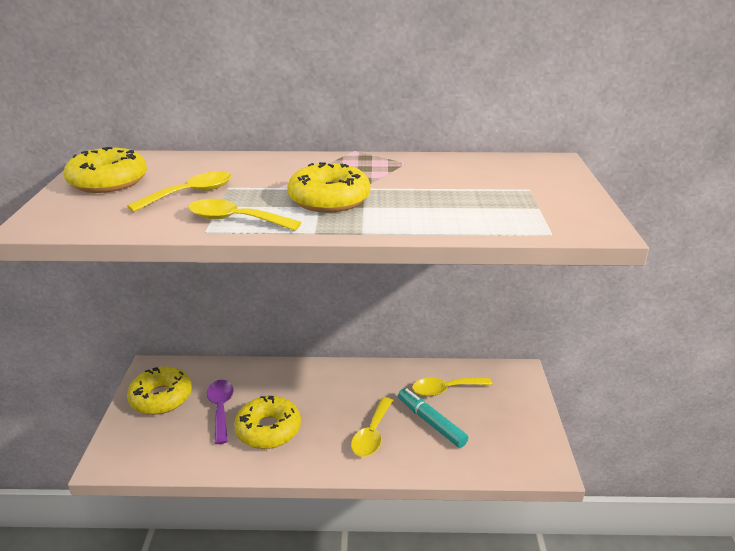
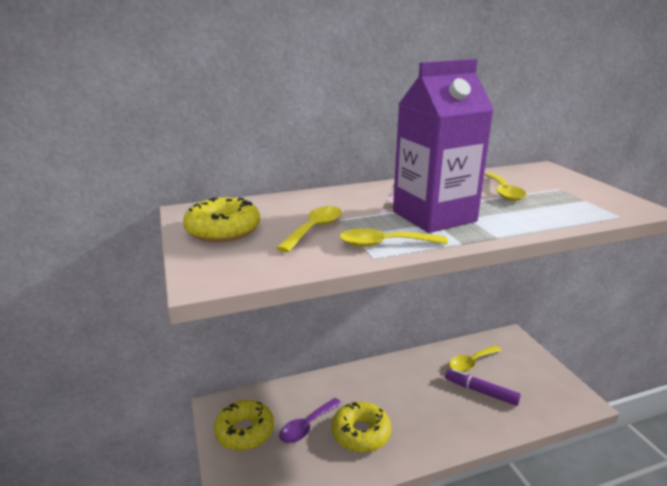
camera: 20 degrees left, 5 degrees down
purple spoon [207,380,234,444] -> purple spoon turned 105 degrees counterclockwise [279,398,342,443]
yellow donut [287,162,370,213] -> purple carton [393,59,494,233]
yellow spoon [351,397,393,457] -> yellow spoon moved to [484,173,526,201]
turquoise marker [398,388,468,448] -> purple marker [445,368,521,406]

